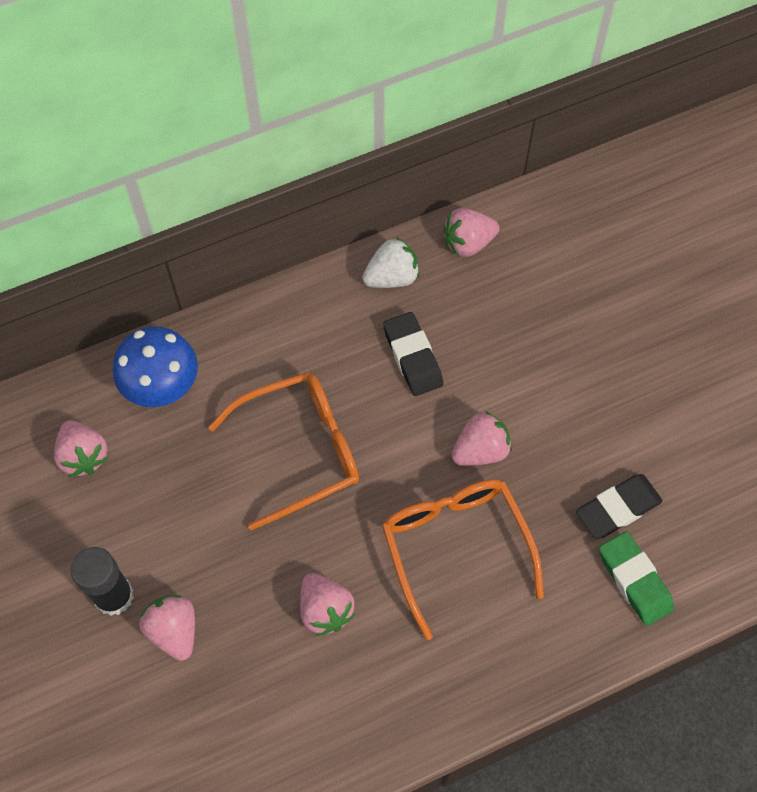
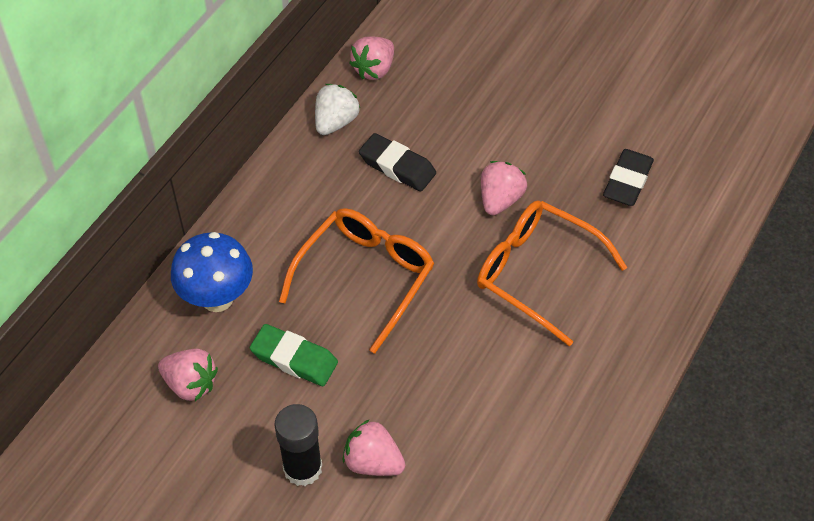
camera: 35 degrees left, 10 degrees down
pink strawberry [300,573,355,636] -> none
green eraser [599,531,674,626] -> green eraser moved to [250,324,338,386]

